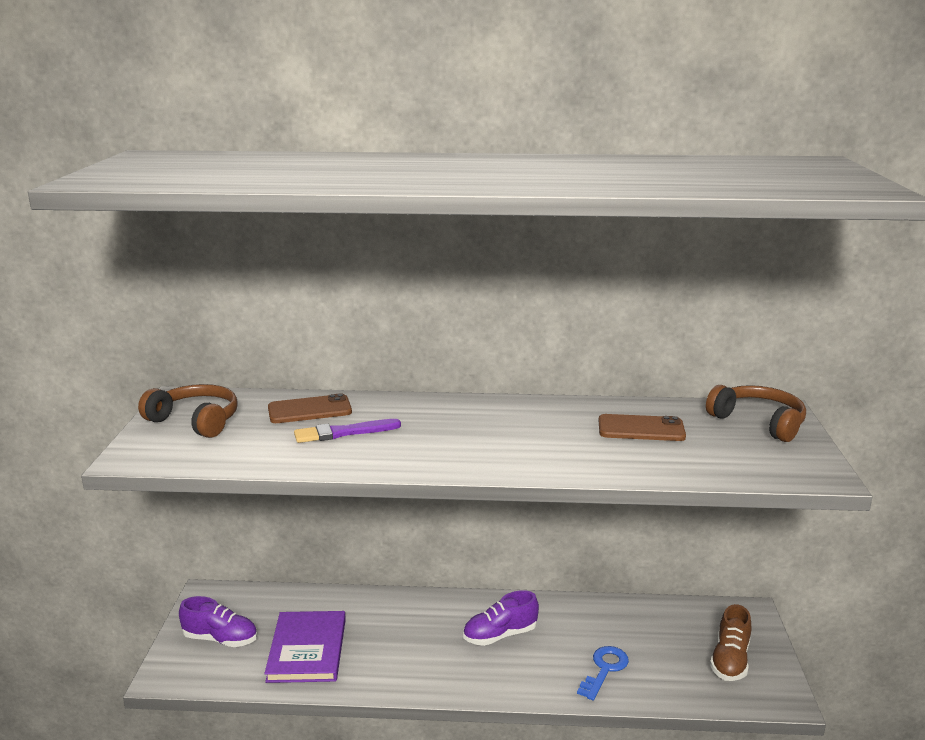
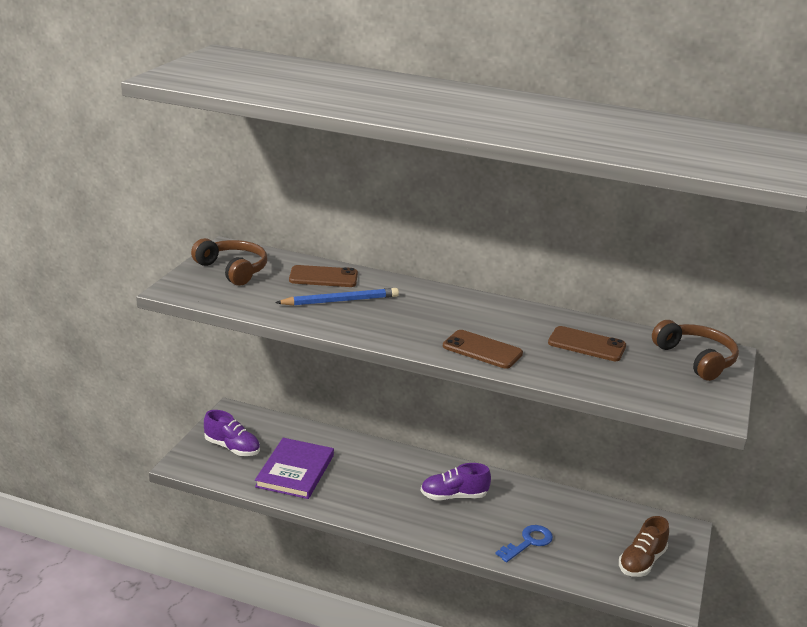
camera: 15 degrees right, 5 degrees up
purple brush [294,419,401,443] -> blue pencil [275,288,399,306]
none -> brown phone [443,330,523,369]

